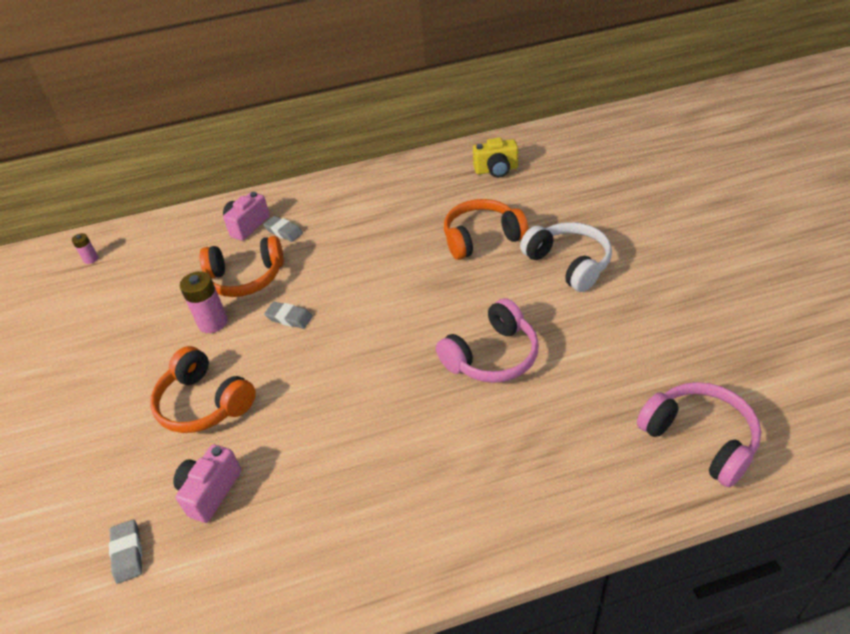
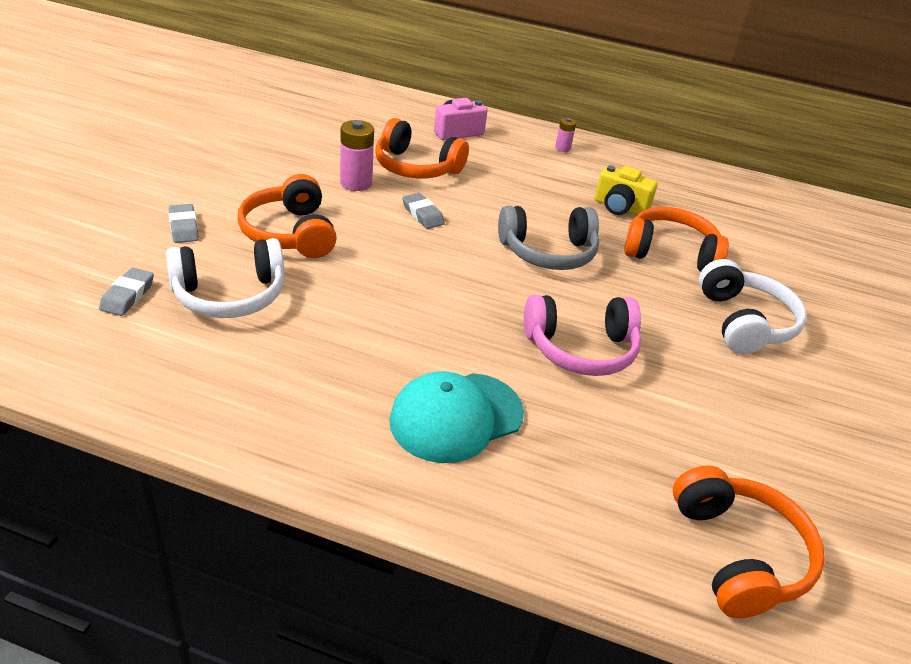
camera: 25 degrees right, 5 degrees down
pink battery [72,233,98,264] -> pink battery moved to [555,118,576,152]
pink camera [173,444,241,523] -> white headphones [166,238,284,318]
grey eraser [263,216,303,242] -> grey eraser moved to [169,204,199,243]
yellow camera [473,137,518,178] -> yellow camera moved to [595,165,658,215]
pink headphones [637,382,761,488] -> orange headphones [673,465,825,618]
none -> turquoise cap [389,371,524,463]
none -> grey headphones [498,206,599,270]

